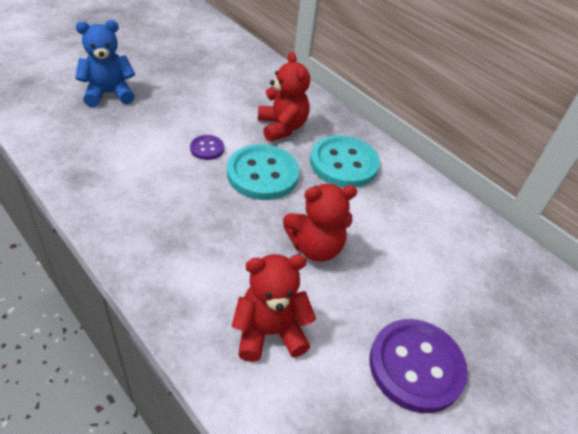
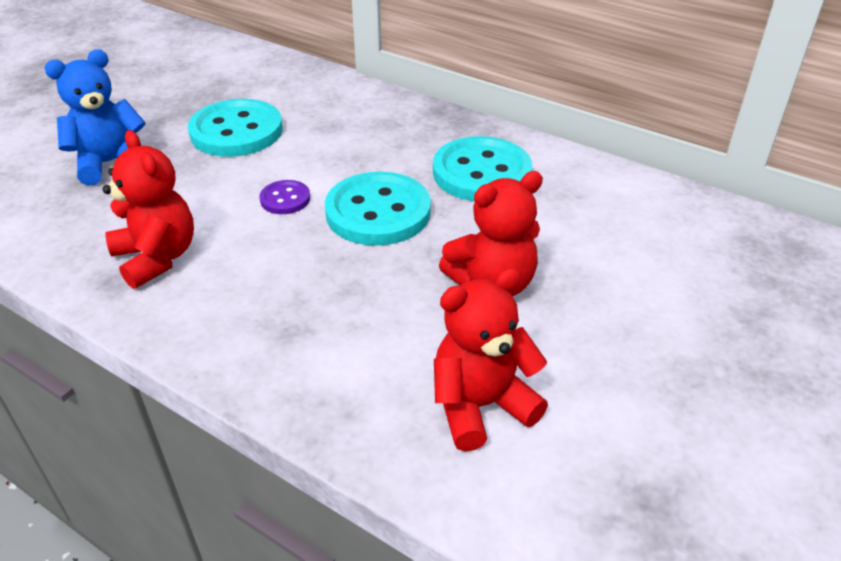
camera: 10 degrees left, 5 degrees down
red teddy bear [258,52,310,141] -> red teddy bear moved to [103,130,194,289]
purple button [369,319,468,413] -> none
none -> turquoise button [188,99,283,157]

